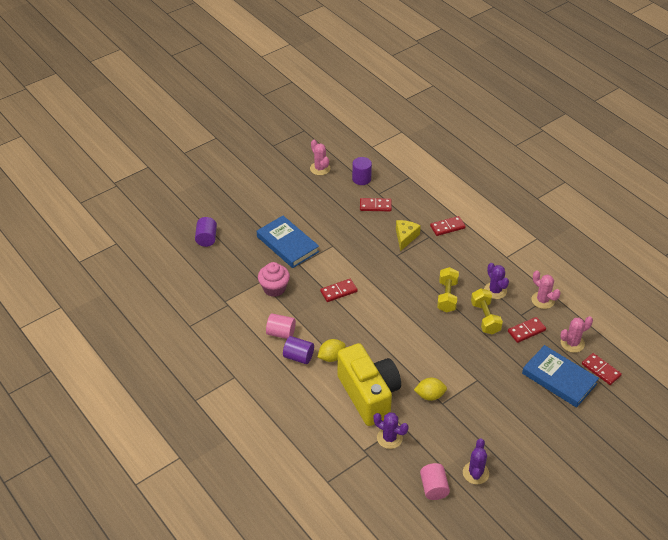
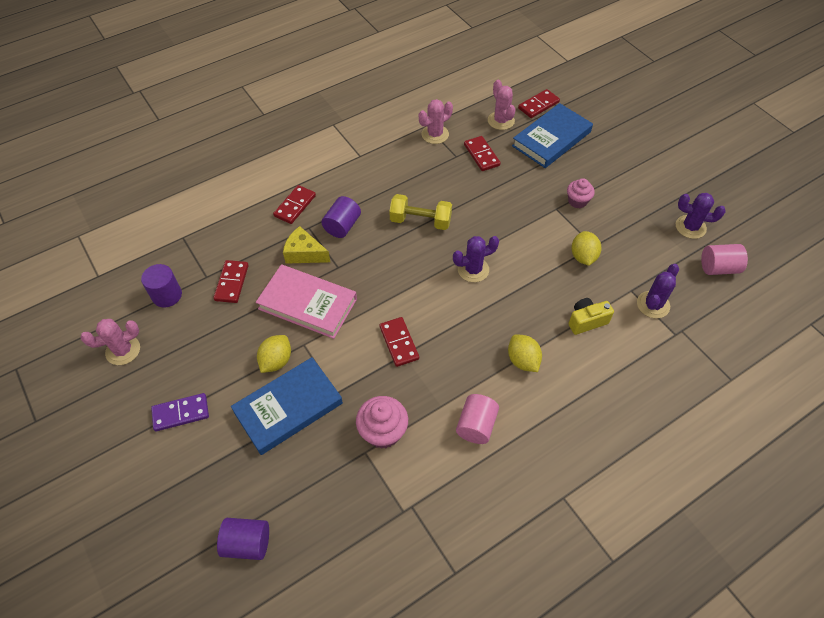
camera: 85 degrees left, 10 degrees up
purple cylinder [283,336,314,364] -> purple cylinder moved to [321,196,361,238]
yellow camera [337,343,401,426] -> yellow camera [568,298,614,335], size x0.42
red domino [430,216,466,236] -> red domino turned 45 degrees clockwise [273,185,316,224]
yellow dumbbell [471,288,503,335] -> none
purple cactus [484,263,509,299] -> purple cactus moved to [453,236,499,282]
none -> purple domino [151,393,209,431]
none -> pink book [256,264,357,339]
none -> yellow lemon [257,335,291,373]
none -> pink cupcake [567,178,595,208]

